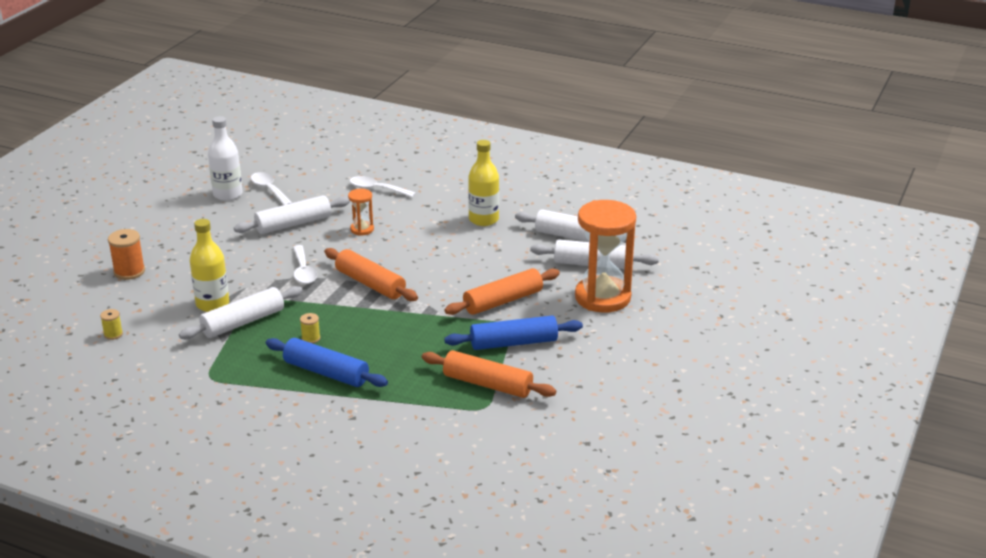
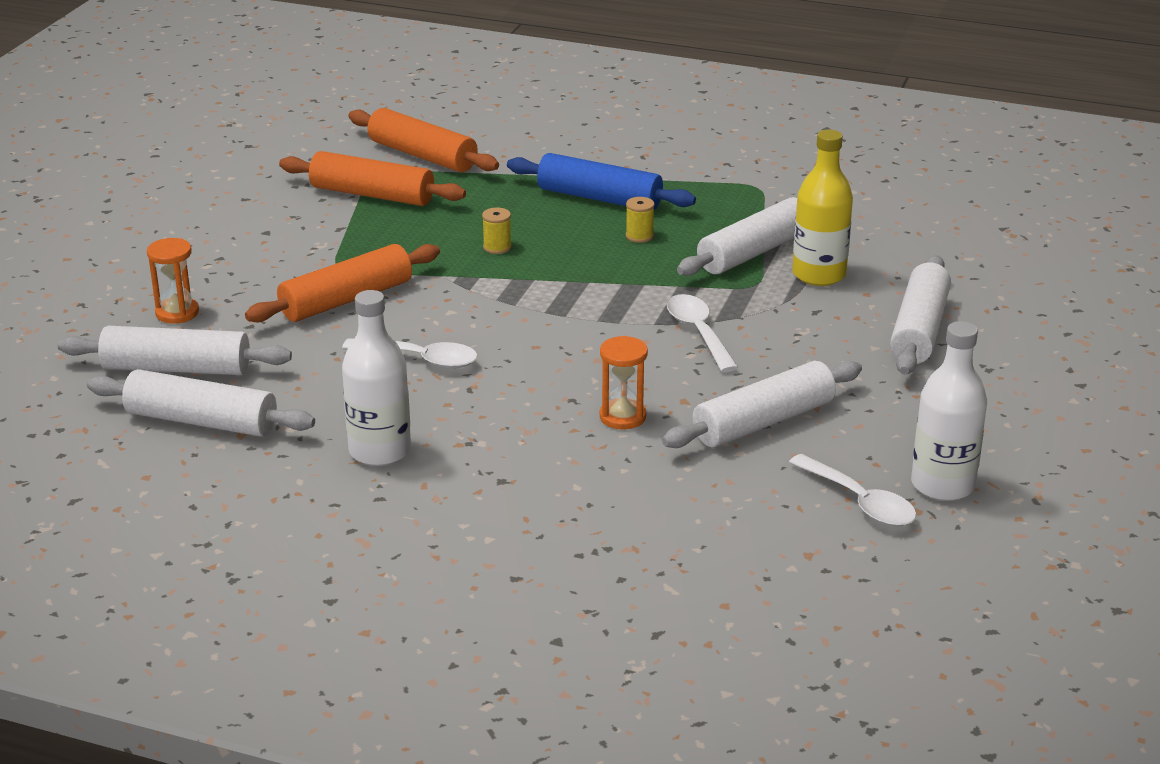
camera: 175 degrees right, 0 degrees up
yellow spool [100,309,123,340] -> yellow spool moved to [482,207,512,254]
orange spool [108,229,145,280] -> none
orange rolling pin [324,248,418,301] -> orange rolling pin moved to [348,108,499,172]
white spoon [349,176,416,198] -> white spoon moved to [342,338,478,369]
blue rolling pin [444,316,583,350] -> none
yellow bottle [468,140,499,226] -> white bottle [342,290,411,466]
orange hourglass [575,200,636,313] -> orange hourglass [147,238,199,324], size x0.45
none -> white rolling pin [890,255,951,375]

